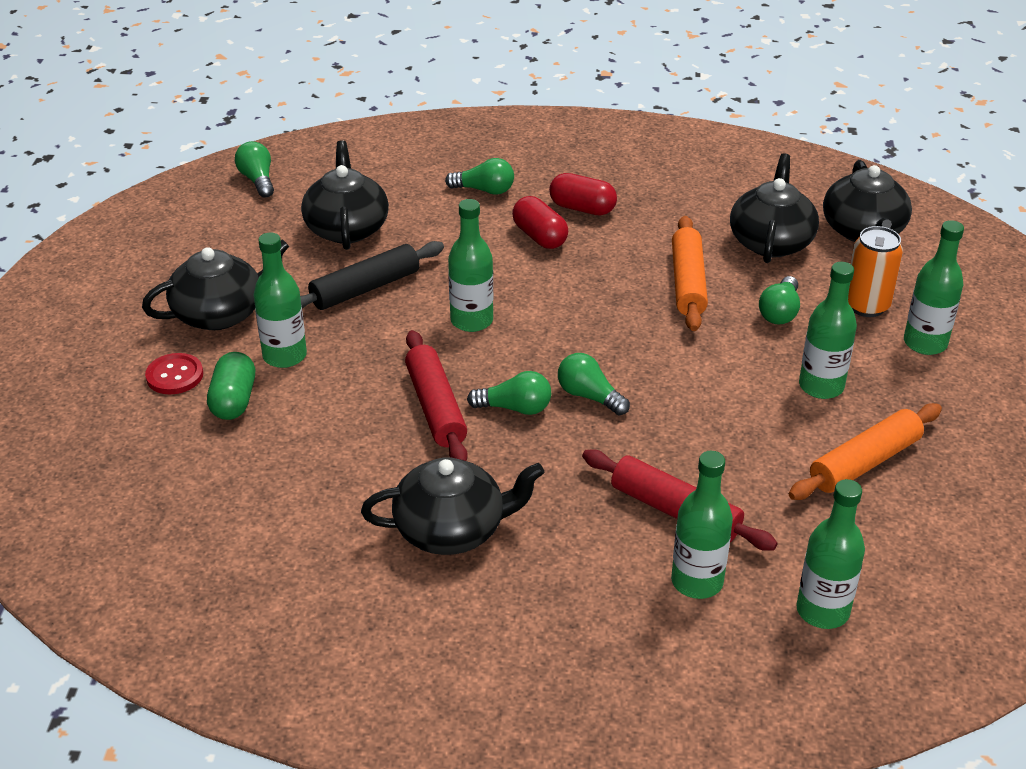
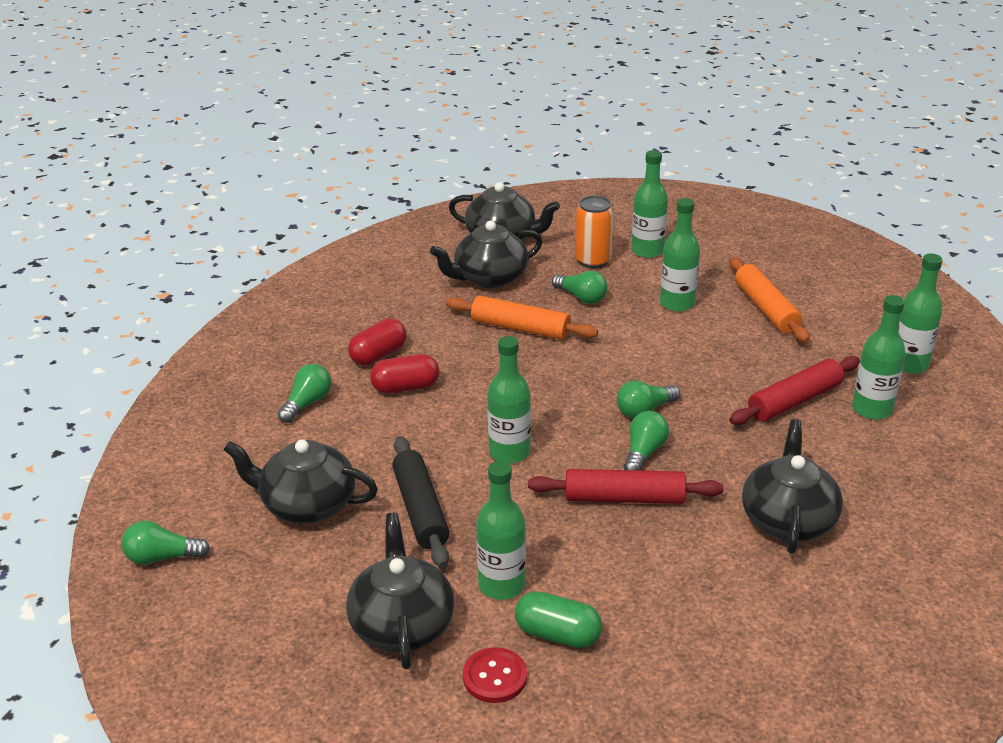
camera: 70 degrees left, 5 degrees down
black teapot [730,153,819,263] -> black teapot turned 60 degrees counterclockwise [430,221,543,288]

